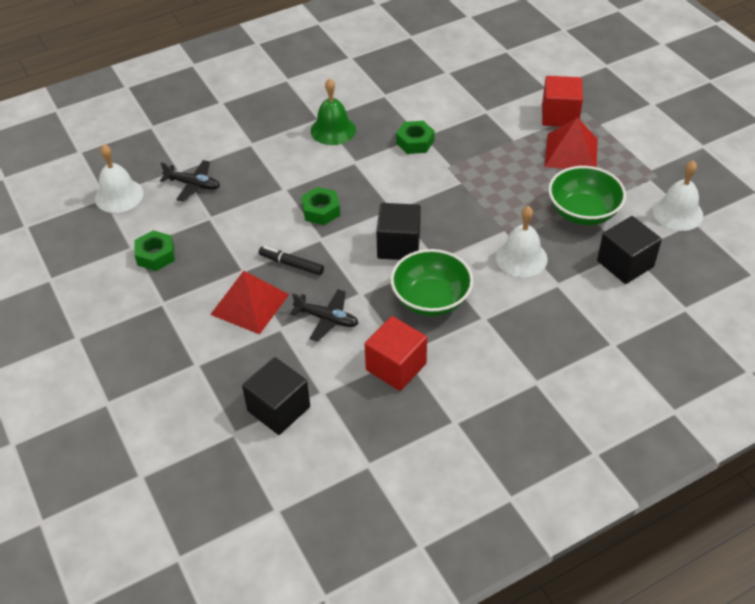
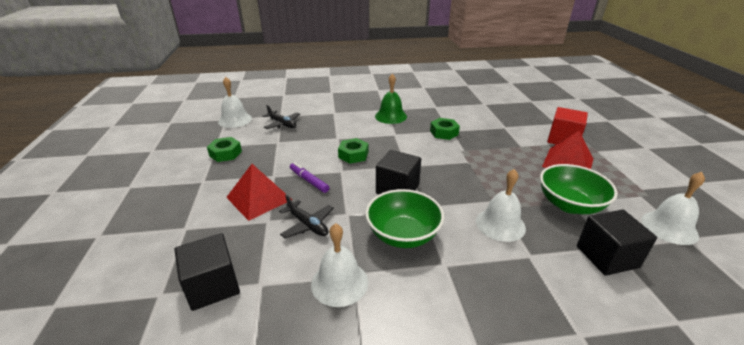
camera: 20 degrees right, 15 degrees down
black marker [259,246,324,275] -> purple marker [290,162,329,193]
red cube [365,316,427,391] -> white bell [311,223,368,307]

